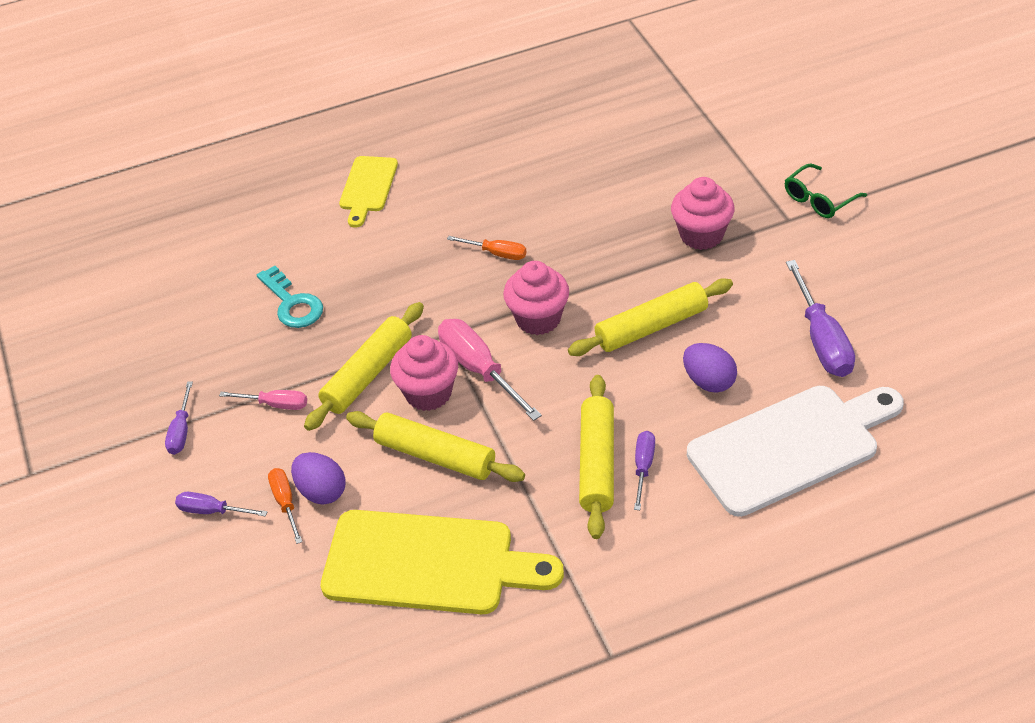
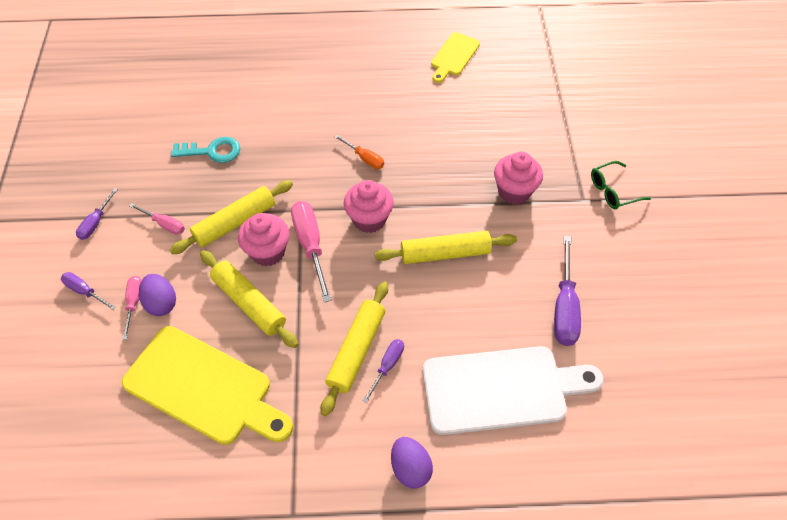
camera: 15 degrees right, 10 degrees up
turquoise key [257,266,323,328] -> turquoise key turned 75 degrees counterclockwise [171,137,240,163]
orange screwdriver [268,468,302,544] -> pink screwdriver [122,276,142,340]
yellow cutting board [339,156,398,228] -> yellow cutting board moved to [431,32,480,83]
purple egg [683,343,737,393] -> purple egg moved to [391,437,433,488]

